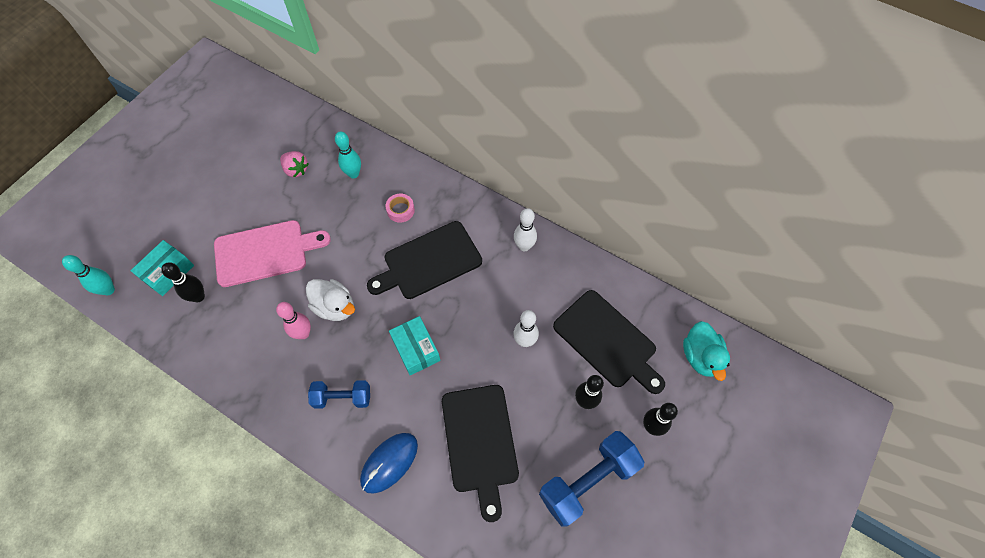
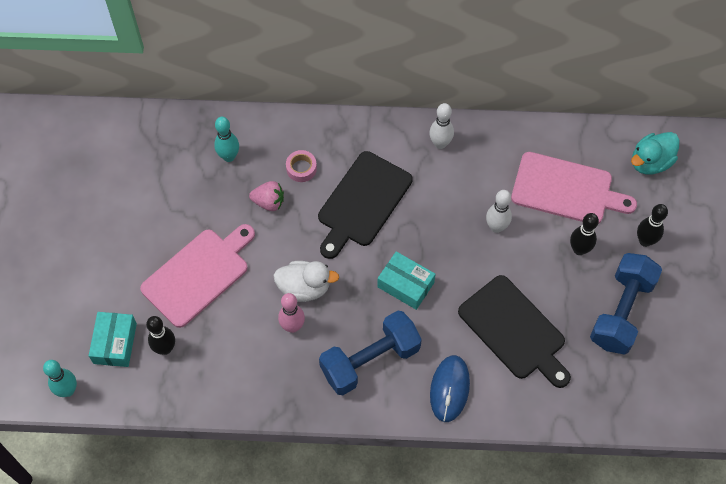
camera: 30 degrees left, 0 degrees up
pink strawberry [280,151,309,177] -> pink strawberry moved to [249,181,284,211]
blue dumbbell [308,380,370,409] -> blue dumbbell [319,310,422,395], size x1.67
black cutting board [553,290,665,394] -> pink cutting board [511,152,637,224]
turquoise duck [683,321,730,381] -> turquoise duck turned 90 degrees clockwise [631,132,680,175]

